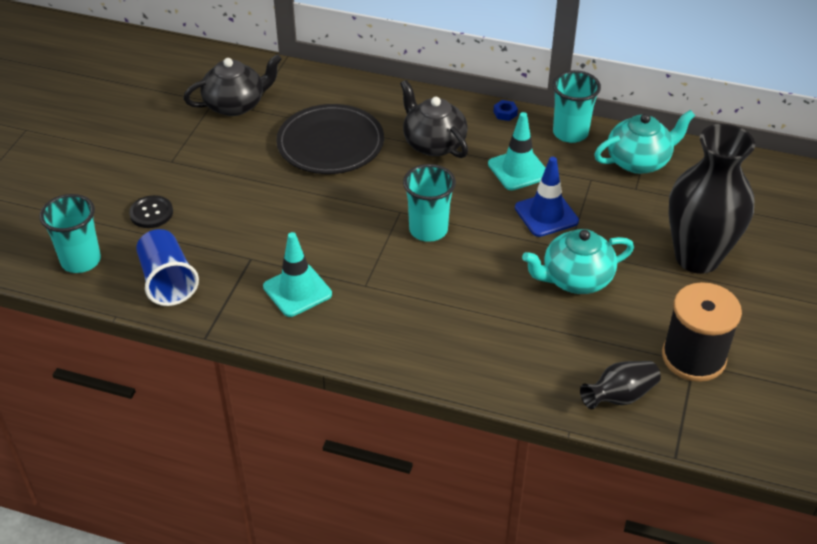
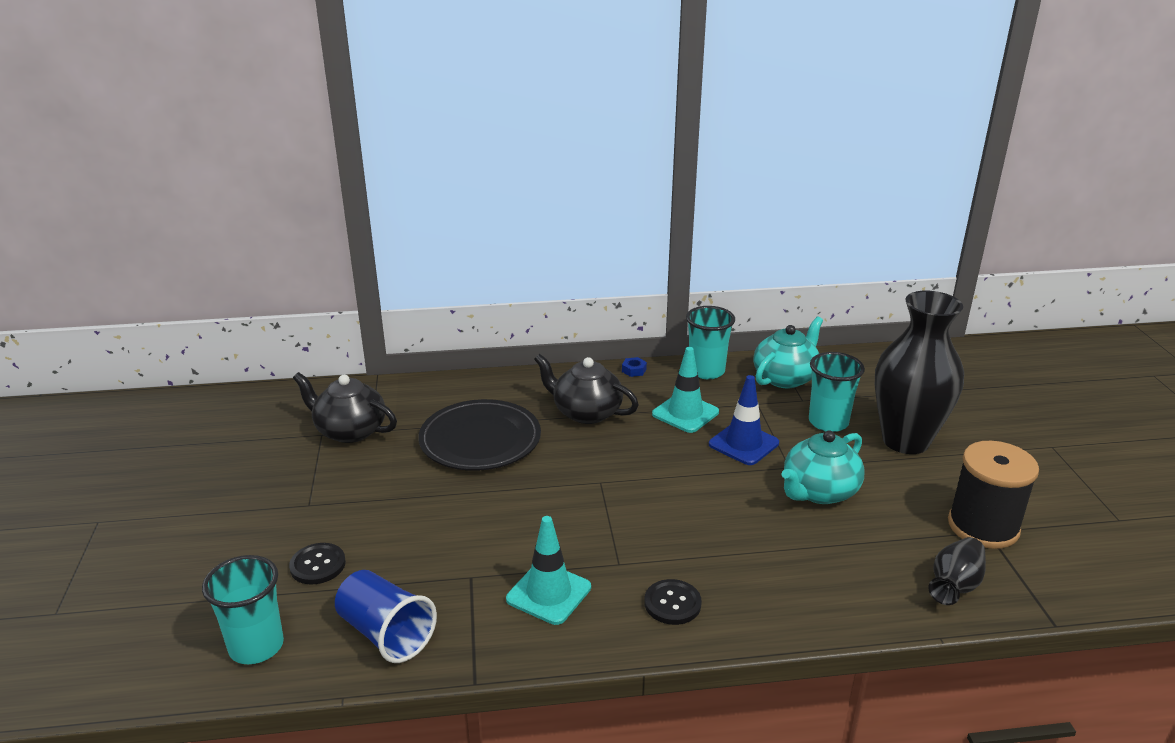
camera: 25 degrees left, 15 degrees down
black teapot [183,54,282,116] -> black teapot turned 105 degrees counterclockwise [293,372,397,443]
turquoise cup [403,164,456,242] -> turquoise cup moved to [809,352,865,432]
none -> black button [644,579,702,625]

